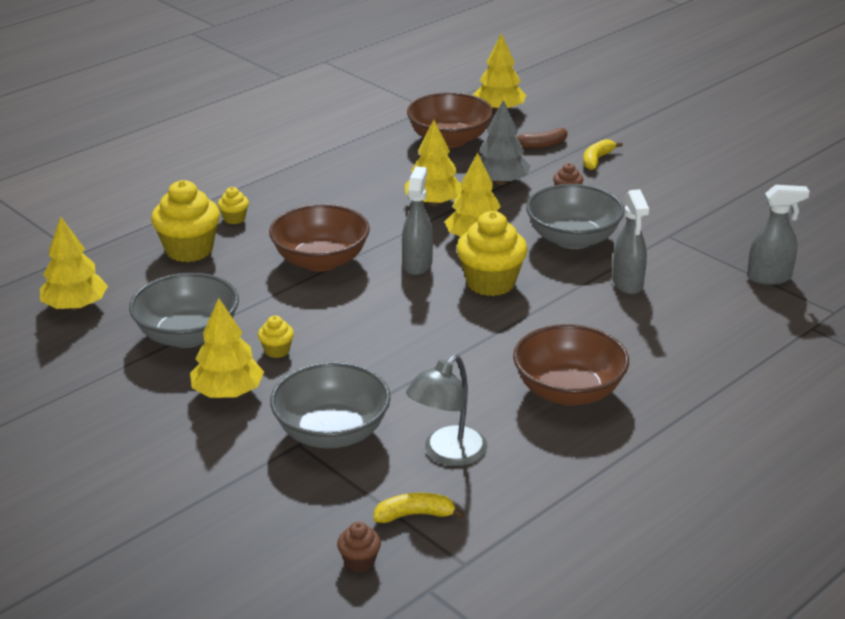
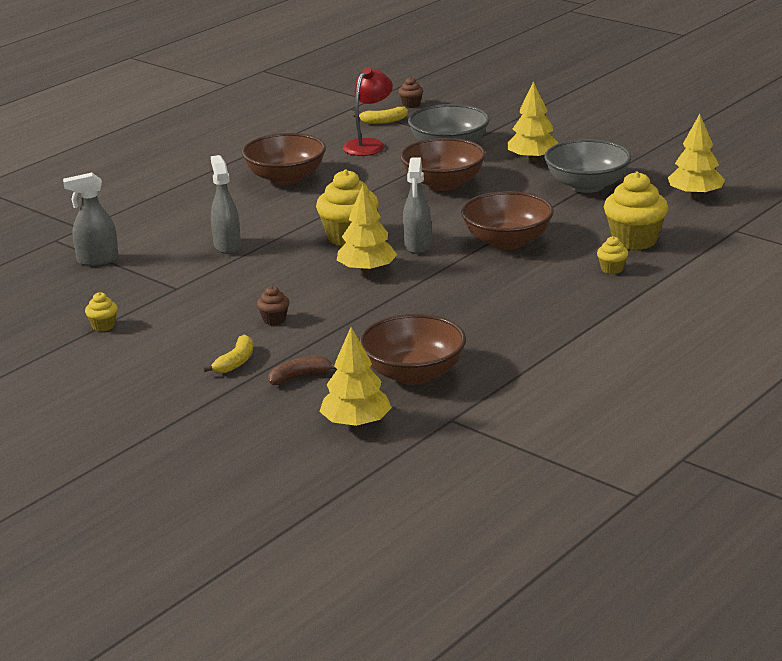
camera: 175 degrees right, 5 degrees down
yellow cupcake [258,316,294,358] -> yellow cupcake moved to [85,292,118,332]
yellow tree [405,120,462,206] -> none
grey lamp [406,355,487,466] -> red lamp [343,68,393,156]
grey tree [479,100,531,185] -> none
grey bowl [526,184,625,249] -> none
none -> brown bowl [400,138,486,191]

